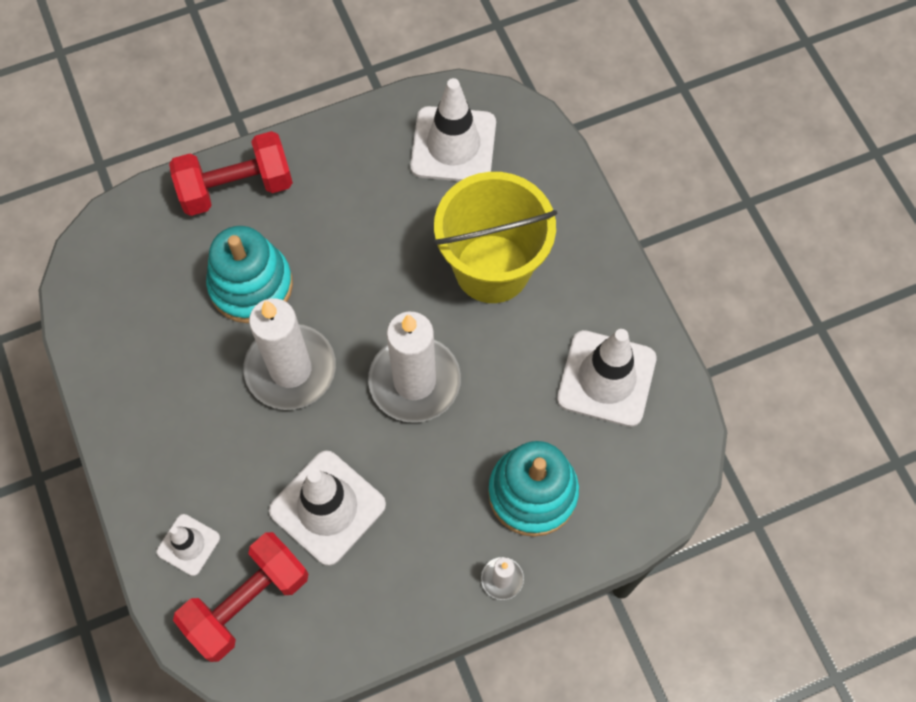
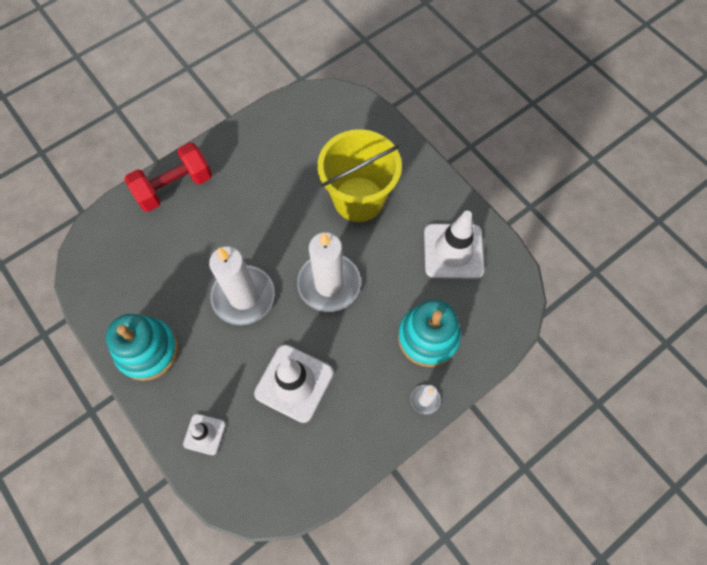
camera: 15 degrees left, 0 degrees up
red dumbbell [173,532,308,662] -> none
turquoise stacking toy [206,226,293,323] -> turquoise stacking toy moved to [106,314,178,381]
white traffic cone [410,78,496,181] -> none

